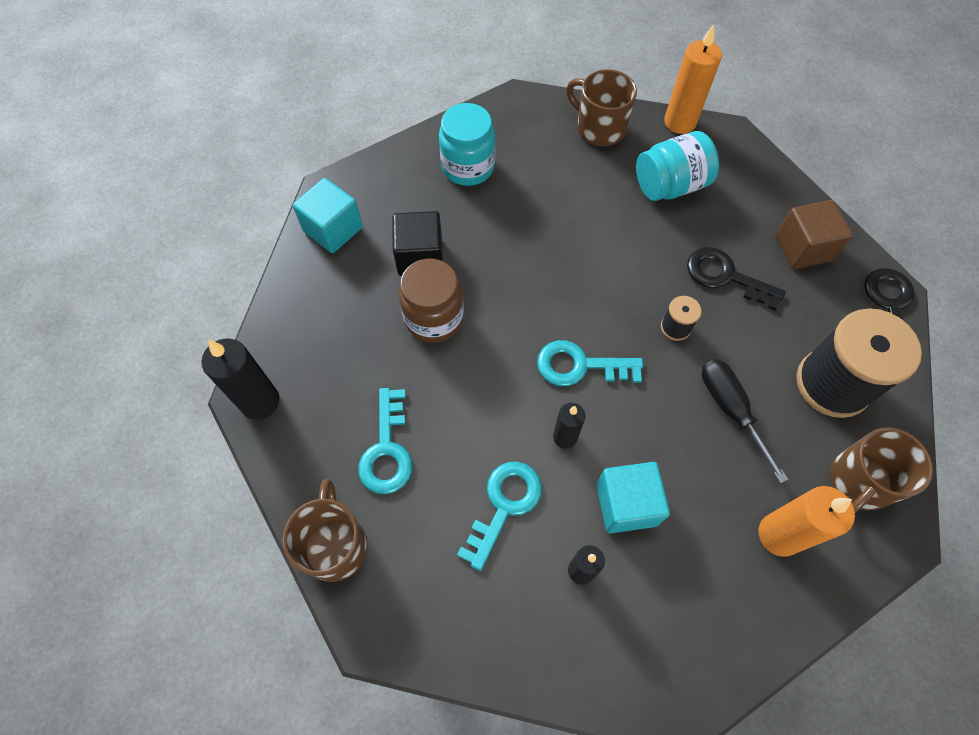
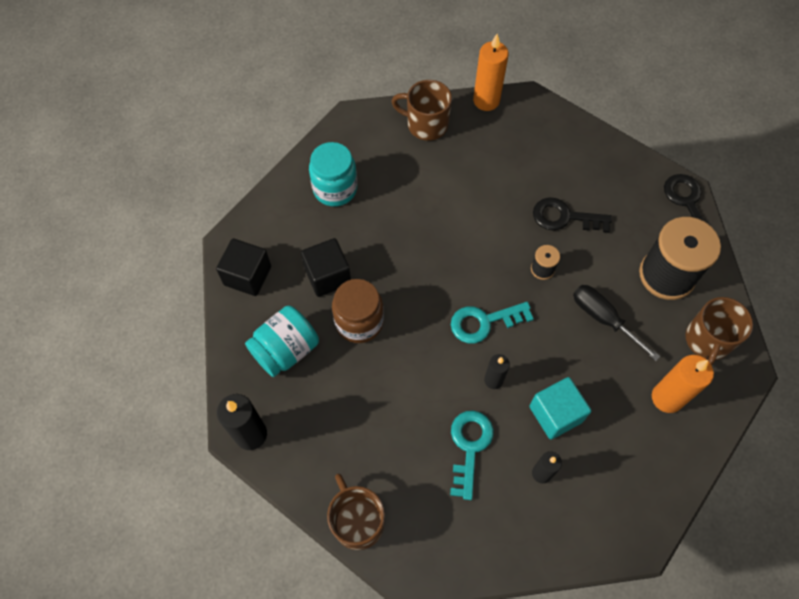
camera: 20 degrees left, 0 degrees up
turquoise cube [293,178,363,253] -> black cube [216,238,271,296]
turquoise key [358,388,412,494] -> none
turquoise jar [636,131,719,201] -> turquoise jar moved to [245,305,319,377]
brown cube [776,200,853,269] -> none

